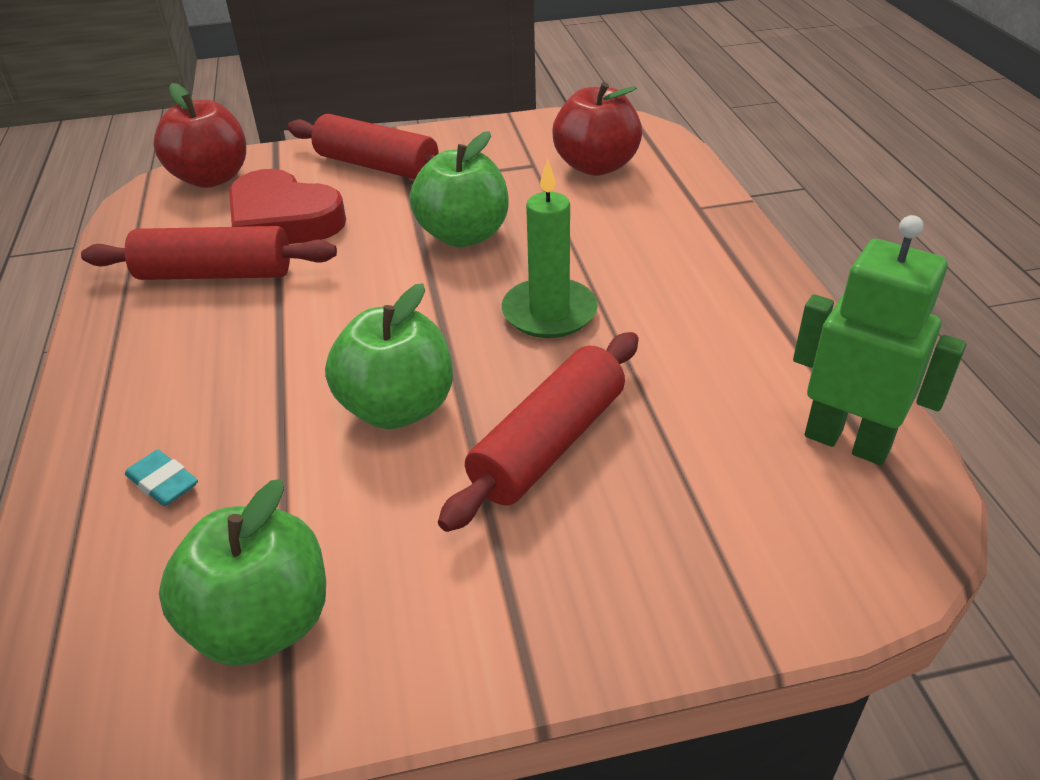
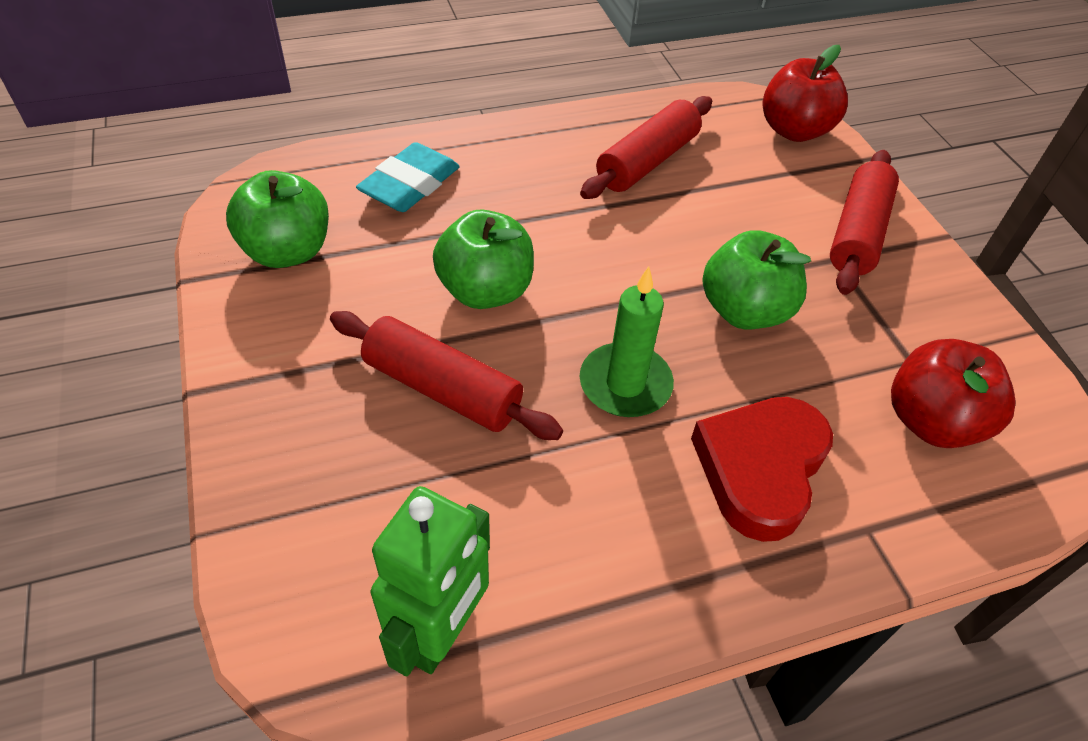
camera: 80 degrees right, 10 degrees up
red rolling pin [81,226,337,280] -> red rolling pin turned 45 degrees clockwise [580,96,712,199]
turquoise eraser [125,450,198,506] -> turquoise eraser [356,142,460,212], size x1.92
red heart [229,169,346,244] -> red heart moved to [691,397,833,542]

